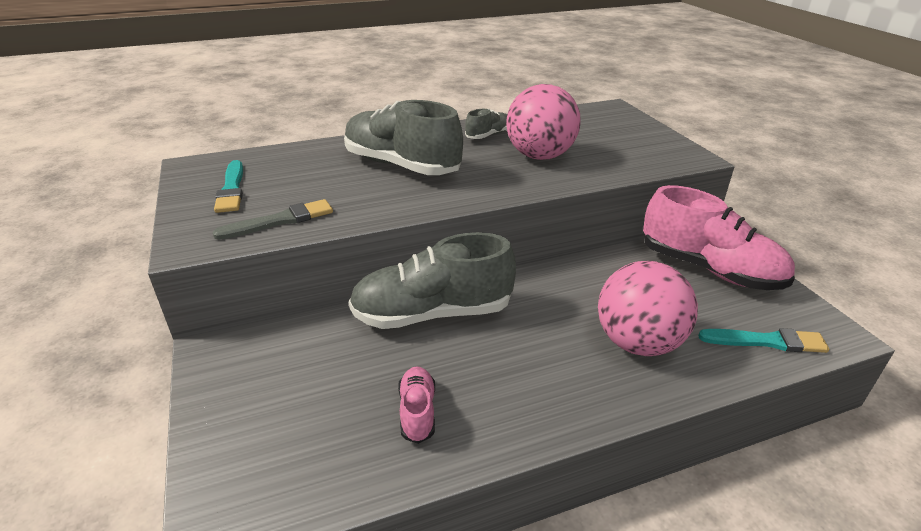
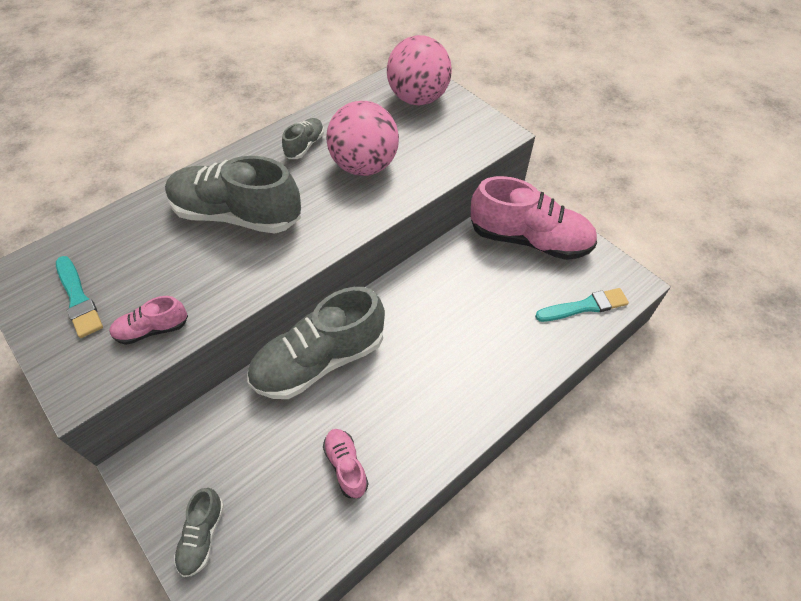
camera: 20 degrees left, 20 degrees up
grey brush [213,199,333,240] -> pink shoe [109,296,188,345]
pink ball [598,261,698,356] -> pink ball moved to [387,35,452,105]
none -> grey shoe [174,488,224,577]

